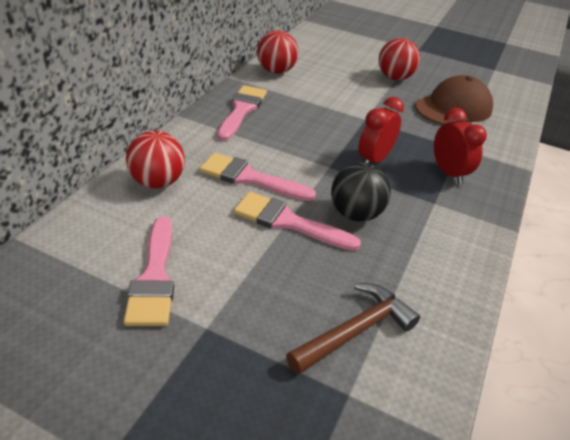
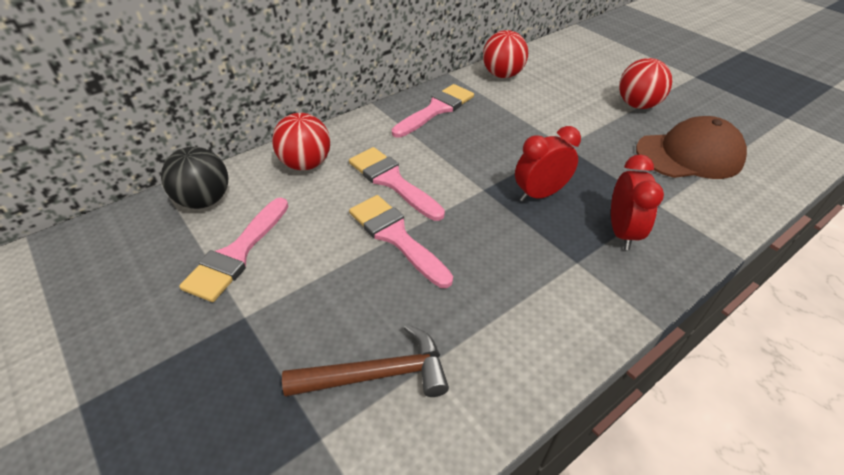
camera: 30 degrees right, 5 degrees up
black ball [331,163,391,222] -> black ball moved to [161,147,228,209]

